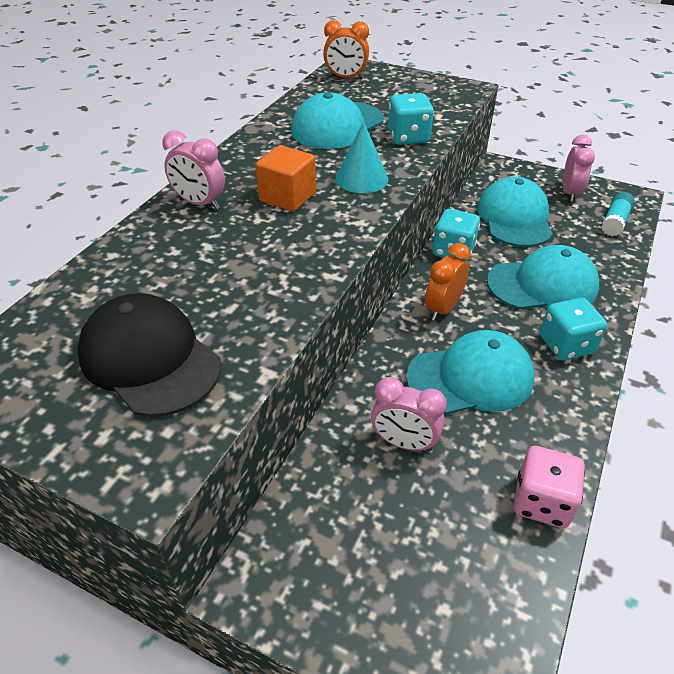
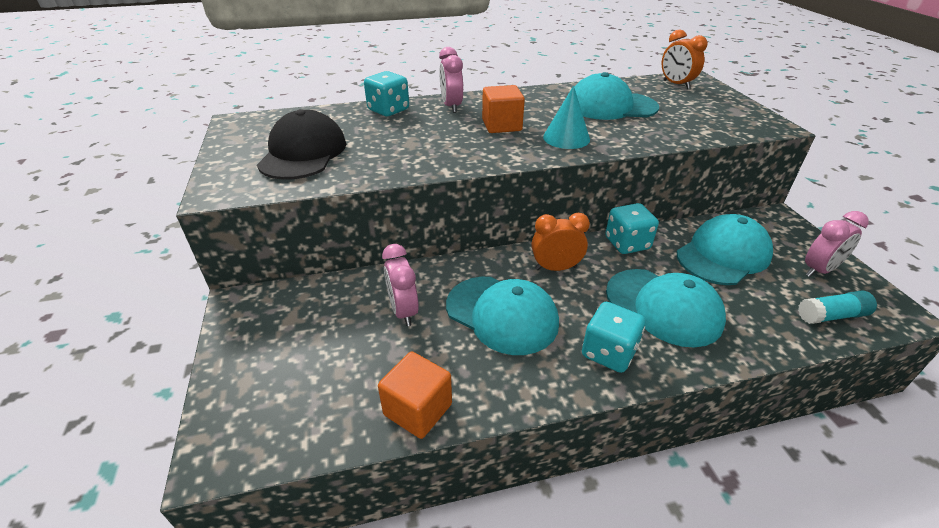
camera: 50 degrees right, 5 degrees down
turquoise dice [388,93,434,145] -> turquoise dice moved to [364,71,409,116]
pink dice [513,446,585,528] -> orange cube [378,351,452,439]

